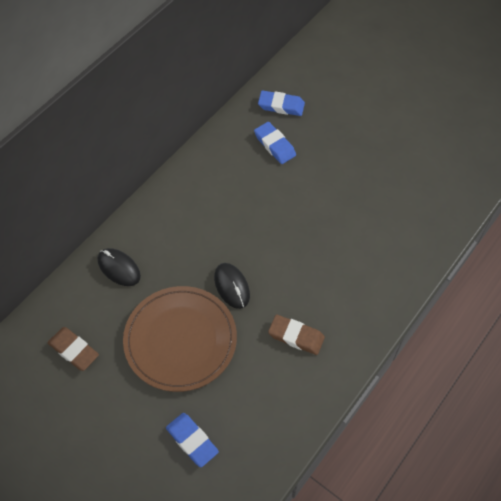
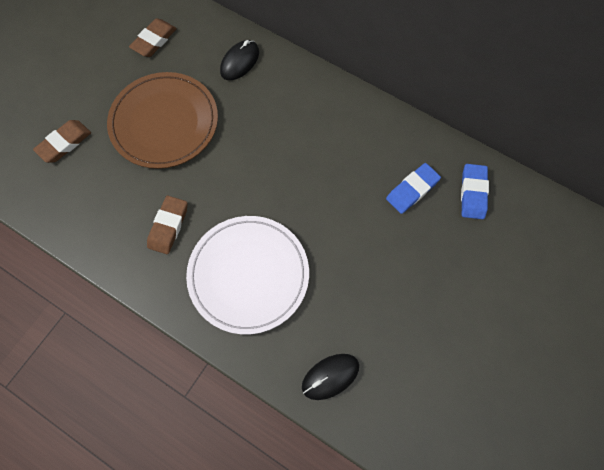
camera: 85 degrees right, 10 degrees up
blue eraser [166,413,219,467] -> brown eraser [33,120,91,163]
black mouse [214,263,250,309] -> black mouse moved to [302,354,359,400]
none -> white plate [186,216,309,335]

